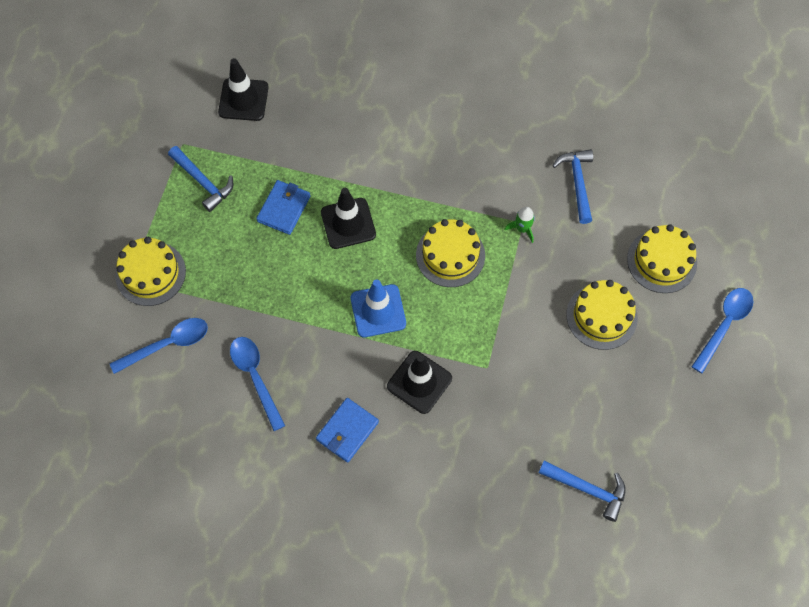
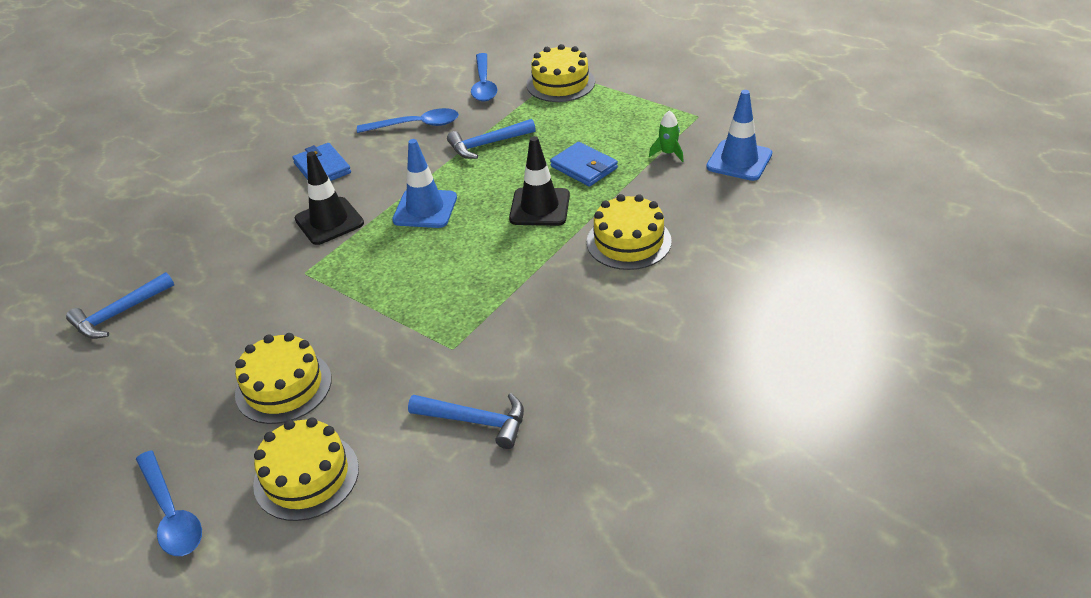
camera: 115 degrees right, 25 degrees down
blue hammer [168,146,233,212] -> blue hammer moved to [447,119,536,159]
black traffic cone [218,58,269,121] -> blue traffic cone [706,90,772,181]
yellow cake [416,219,485,287] -> yellow cake moved to [587,194,672,270]
green rocket [505,207,535,243] -> green rocket moved to [649,110,684,162]

